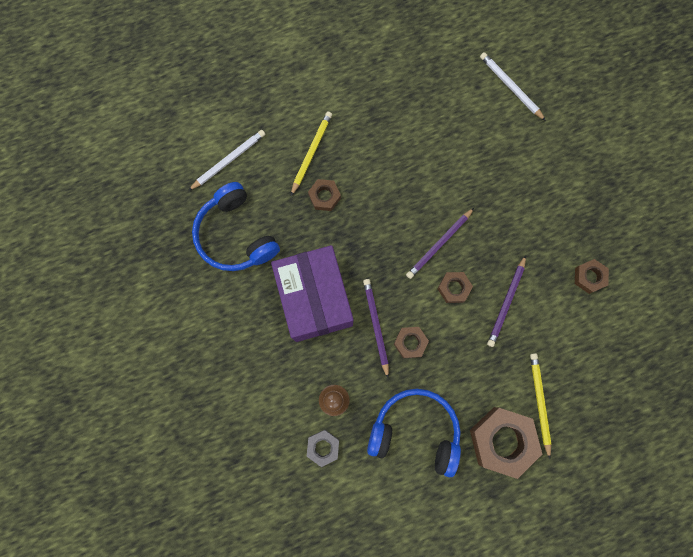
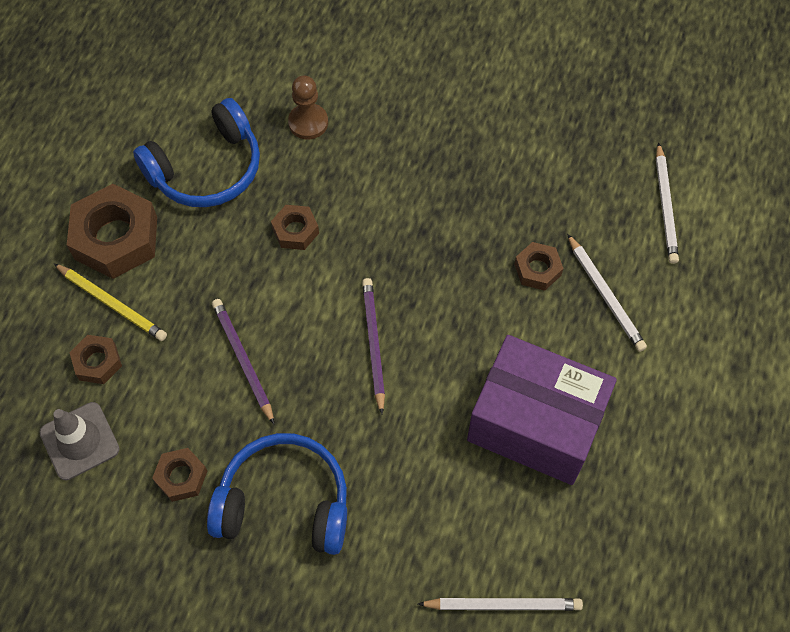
camera: 130 degrees right, 15 degrees down
blue headphones [192,182,280,271] -> blue headphones moved to [207,433,347,555]
purple box [271,245,354,342] -> purple box moved to [467,335,617,485]
yellow pencil [291,111,332,196] -> white pencil [567,234,647,352]
grey nut [307,430,339,467] -> none
purple pencil [363,279,389,378] -> none
brown nut [437,272,473,303] -> brown nut moved to [69,335,122,384]
none -> grey traffic cone [39,402,120,480]

